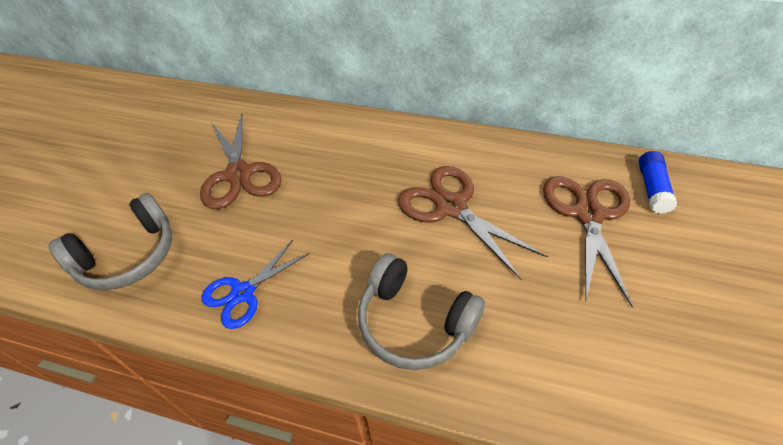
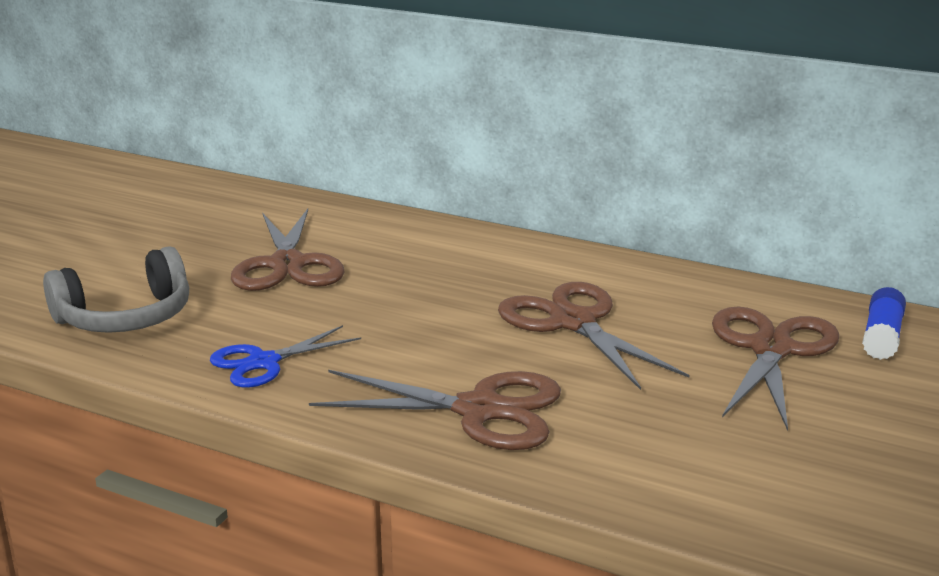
camera: 10 degrees right, 25 degrees down
grey headphones [358,254,485,370] -> brown scissors [309,370,561,450]

